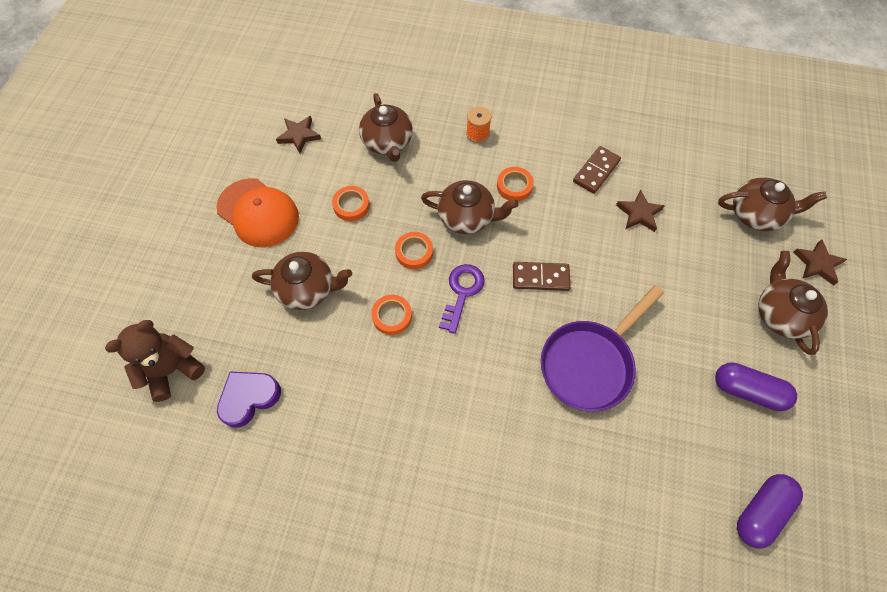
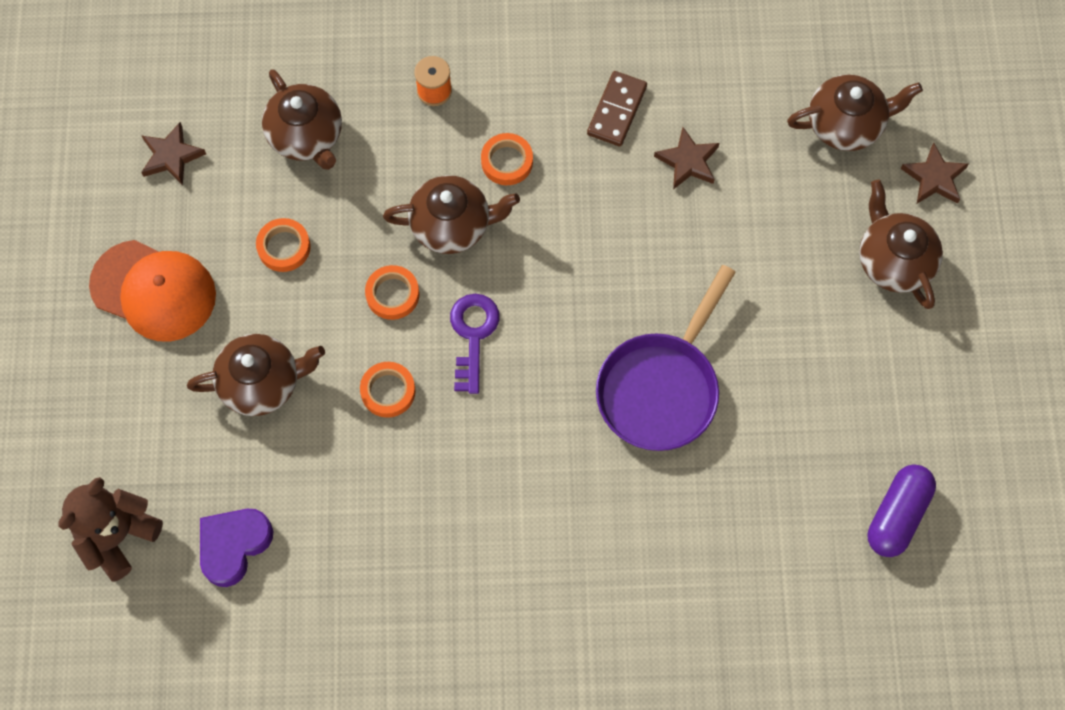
camera: 15 degrees left, 5 degrees up
brown domino [513,262,571,291] -> none
purple capsule [715,362,797,411] -> none

